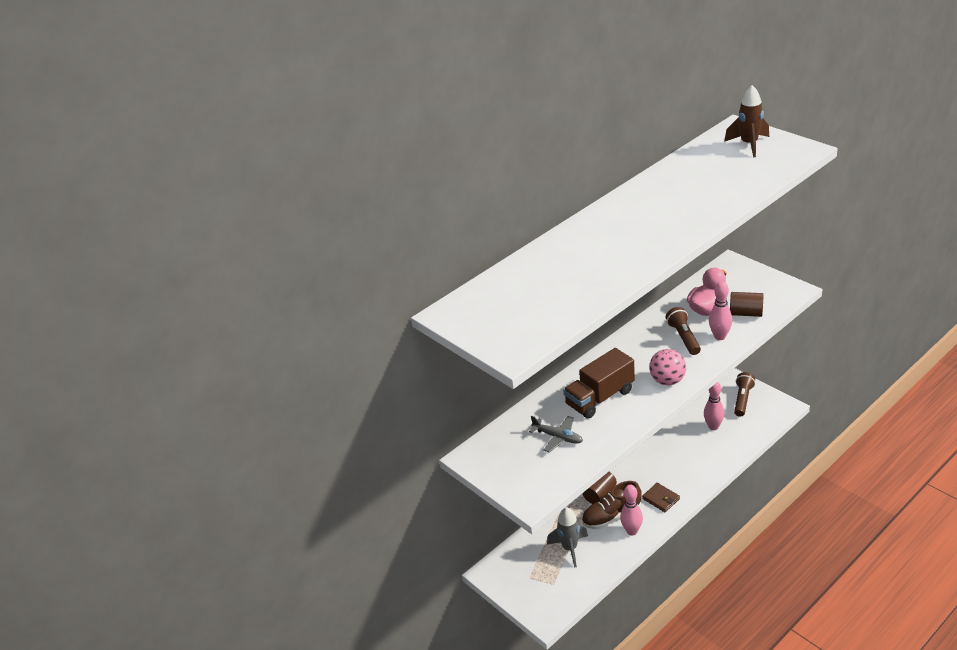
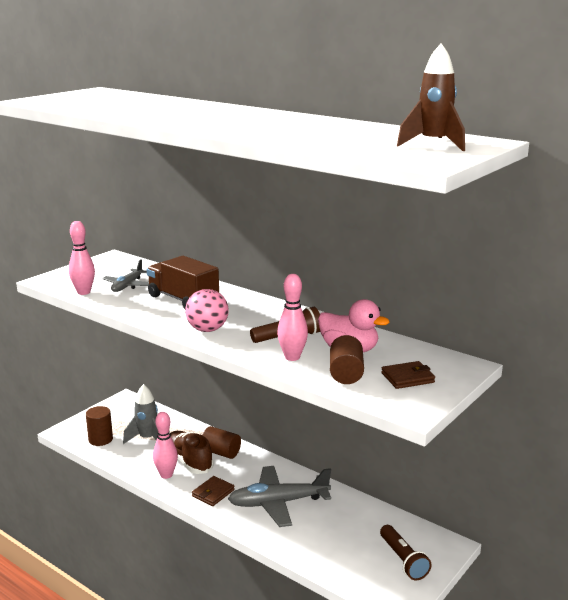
camera: 75 degrees right, 15 degrees down
pink bowling pin [704,382,725,430] -> pink bowling pin moved to [69,221,95,295]
brown flashlight [734,372,755,417] -> brown flashlight turned 60 degrees clockwise [380,525,431,580]
none -> brown cylinder [86,406,113,446]
none -> grey plane [228,466,331,527]
none -> brown wallet [381,361,435,389]

